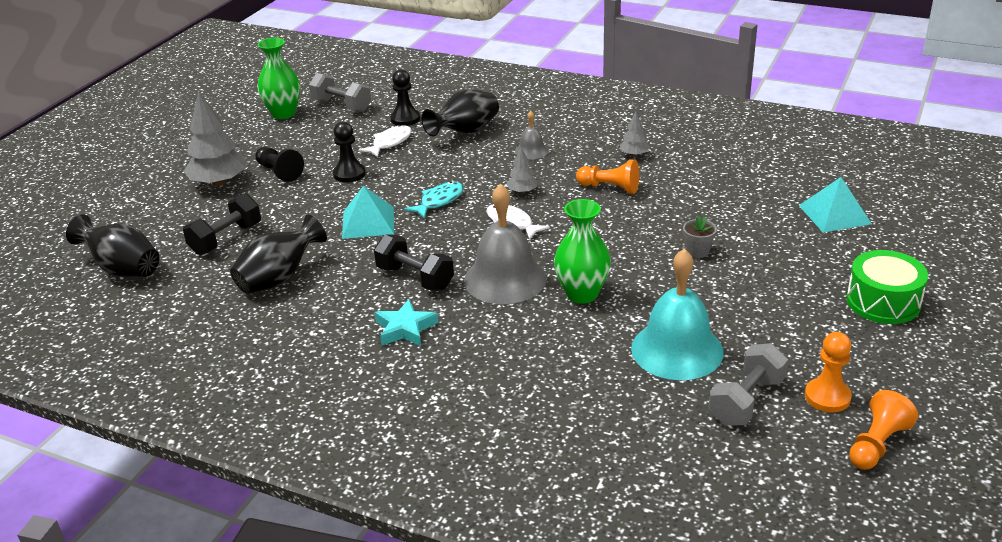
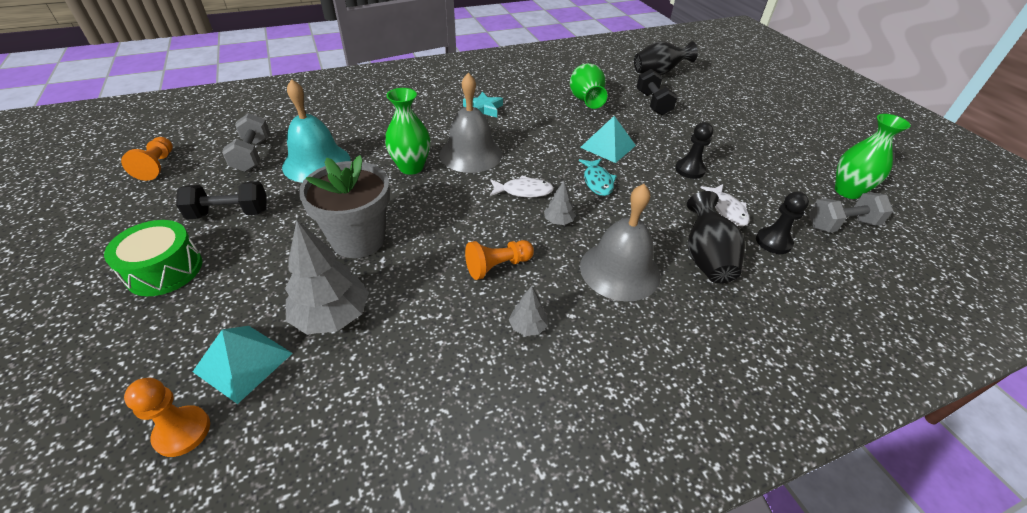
camera: 130 degrees right, 10 degrees up
grey tree [184,91,246,186] -> grey tree moved to [285,220,369,334]
black vase [230,215,327,294] -> green vase [570,63,607,109]
black pawn [255,147,304,182] -> none
black dumbbell [374,234,454,291] -> black dumbbell moved to [176,181,267,220]
grey bell [515,111,549,159] -> grey bell [580,184,661,302], size x2.06
grey flower pot [683,216,717,258] -> grey flower pot [299,155,390,258], size x2.49
orange pawn [805,332,852,412] -> orange pawn moved to [124,378,210,457]

